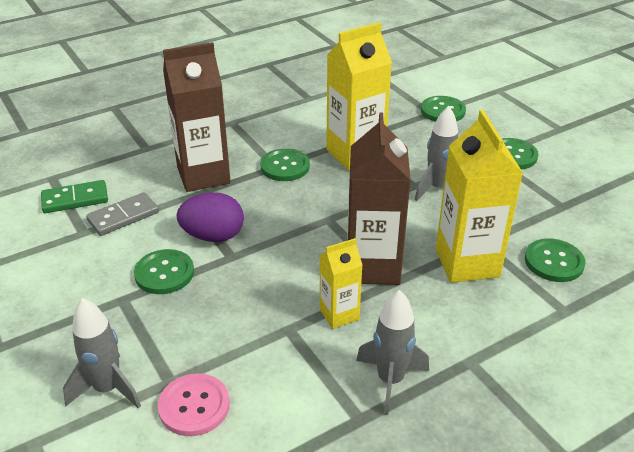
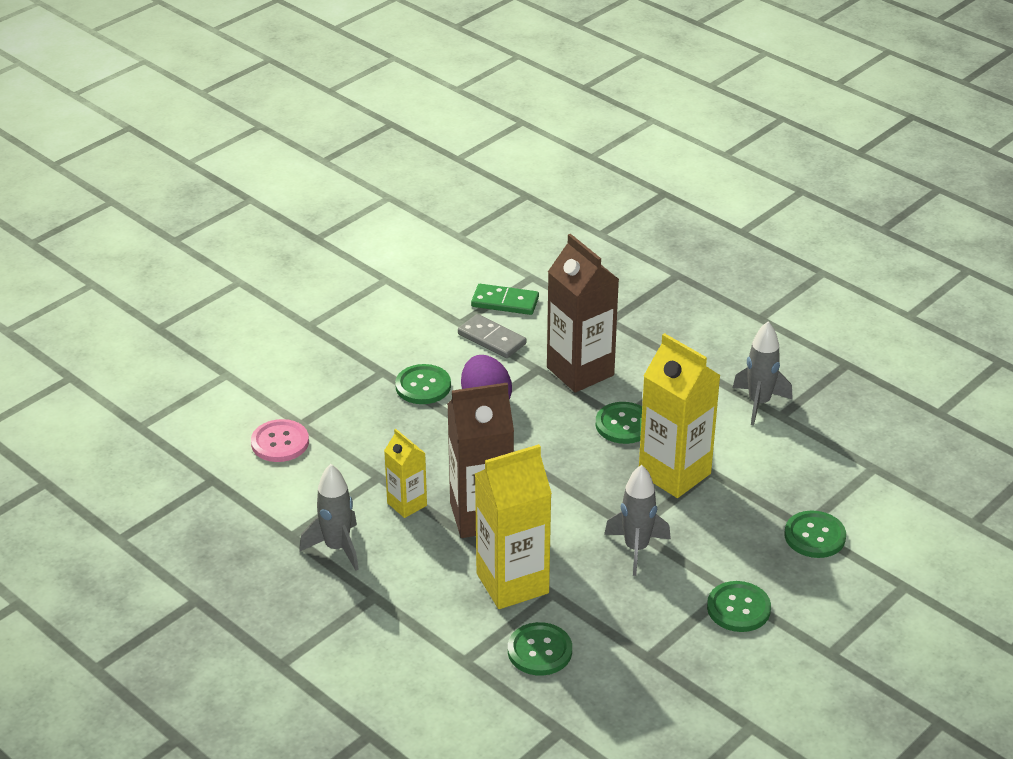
camera: 75 degrees right, 0 degrees up
green domino [41,180,108,213] -> green domino turned 45 degrees counterclockwise [471,284,539,315]
grey rocket [63,298,141,409] -> grey rocket moved to [733,321,793,425]

